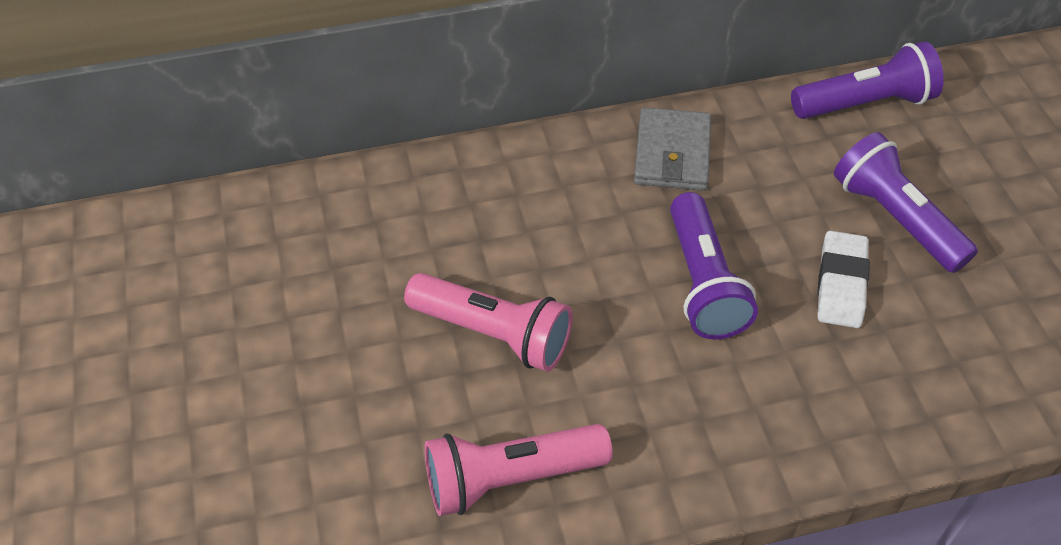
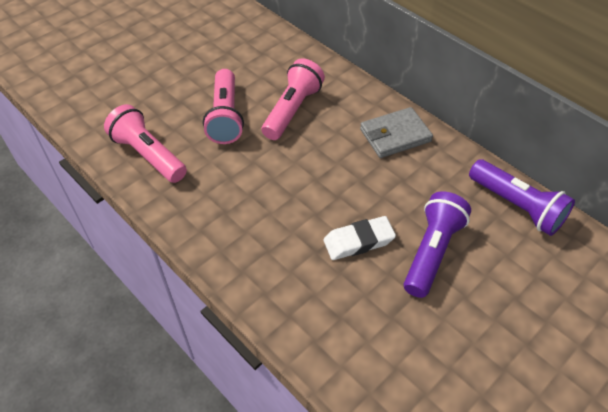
camera: 60 degrees right, 0 degrees up
purple flashlight [670,192,758,339] -> none
none -> pink flashlight [262,59,325,140]

